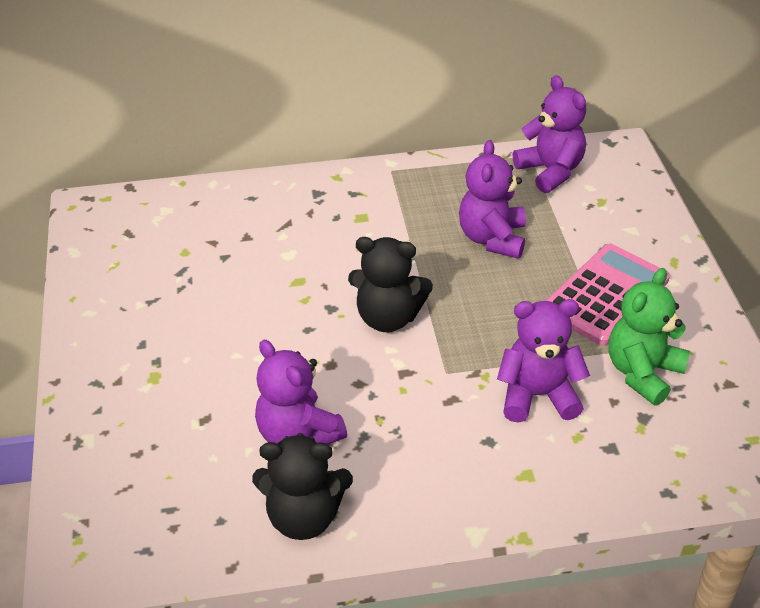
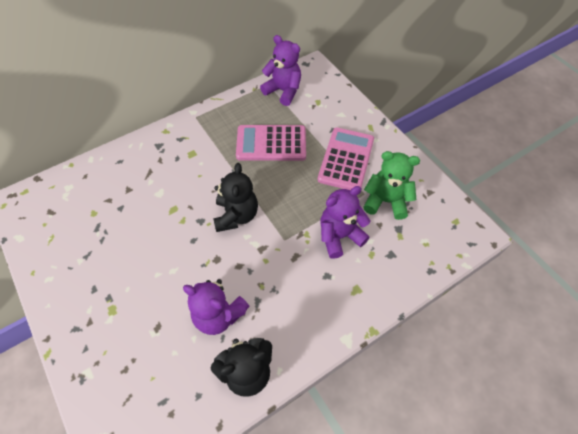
camera: 25 degrees left, 15 degrees up
black teddy bear [348,237,433,332] -> black teddy bear turned 75 degrees counterclockwise [213,163,258,232]
purple teddy bear [459,140,526,259] -> pink calculator [236,125,306,161]
green teddy bear [608,268,690,405] -> green teddy bear turned 90 degrees clockwise [363,151,420,220]

